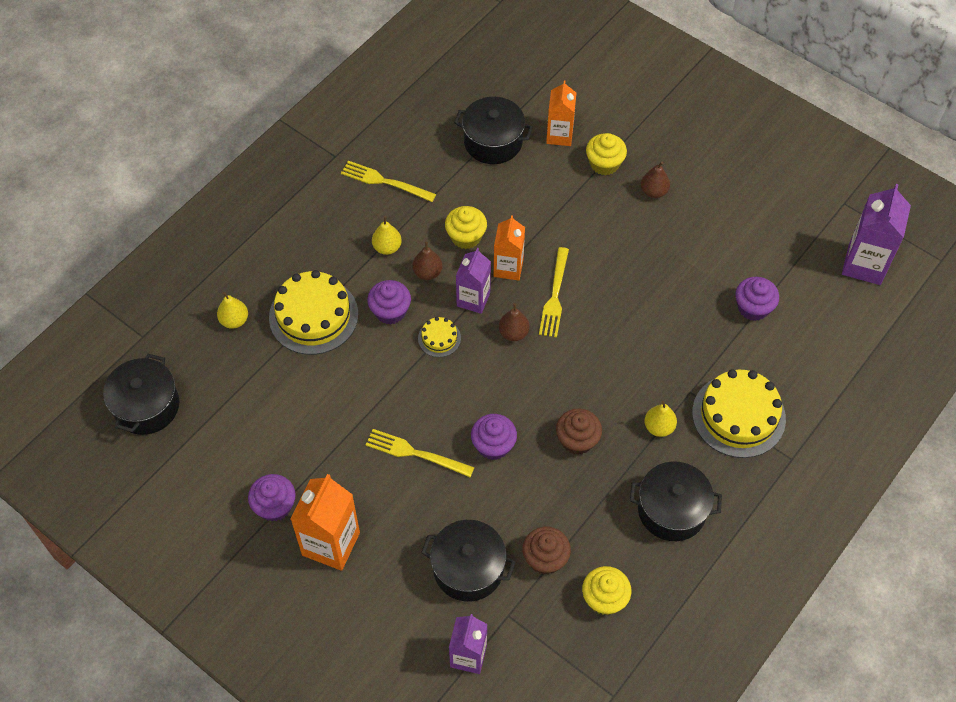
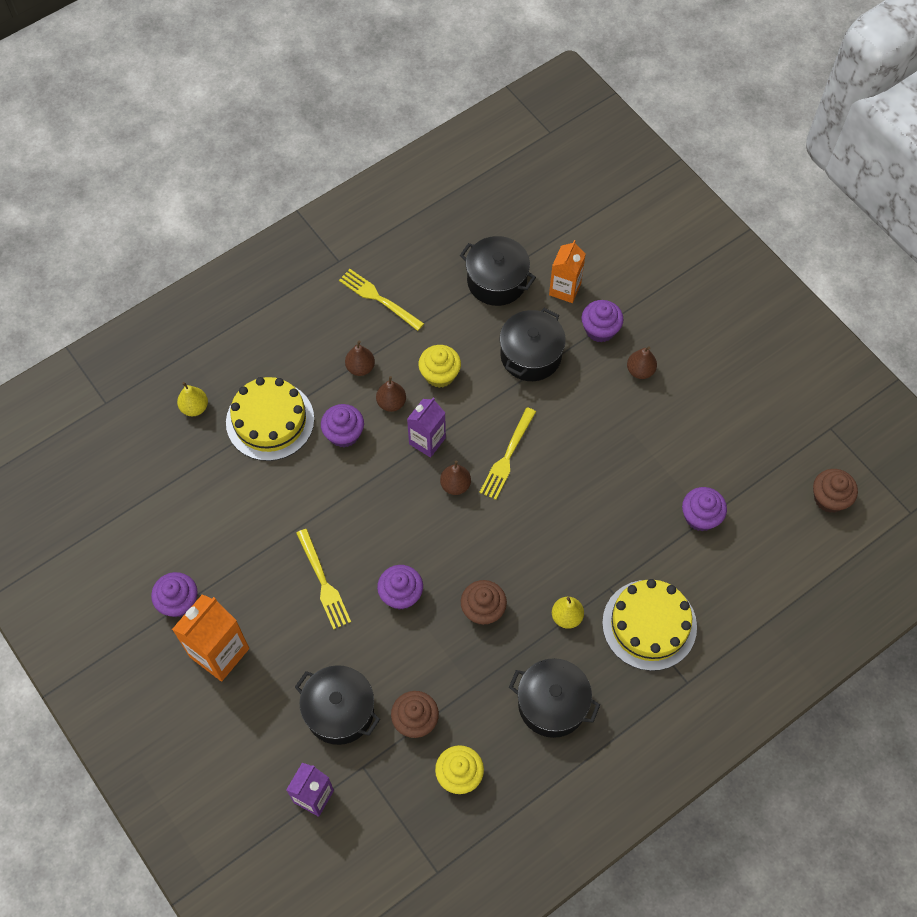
camera: 15 degrees right, 5 degrees up
black pot [103,354,179,435] -> black pot moved to [500,308,566,381]
yellow fork [366,429,475,477] -> yellow fork turned 150 degrees counterclockwise [296,529,351,630]
yellow pear [372,216,402,255] -> brown pear [345,341,375,376]
yellow cake [418,317,461,357] -> none
orange carton [494,215,525,281] -> none
yellow cupcake [586,133,627,175] -> purple cupcake [581,300,624,343]
purple carton [842,184,911,285] -> brown cupcake [813,469,858,513]

